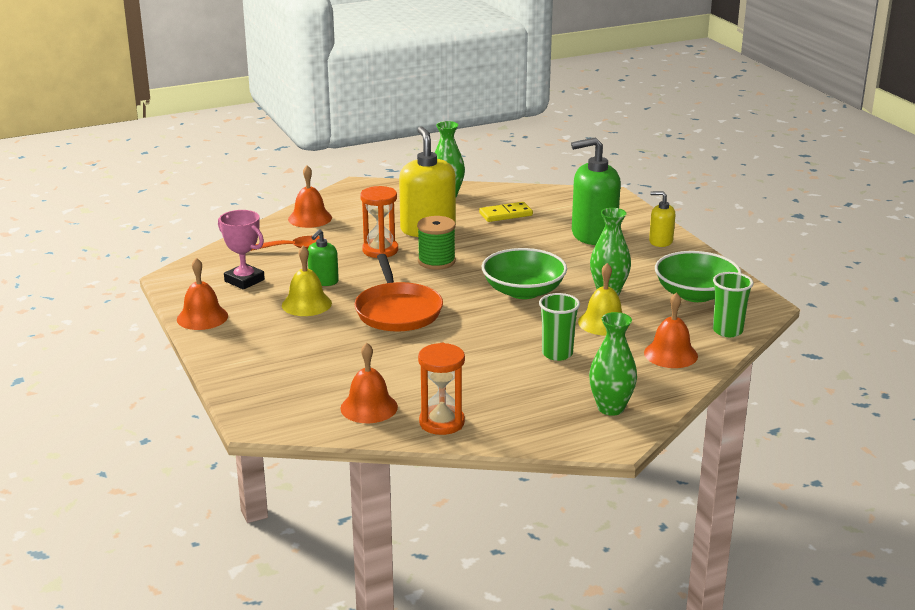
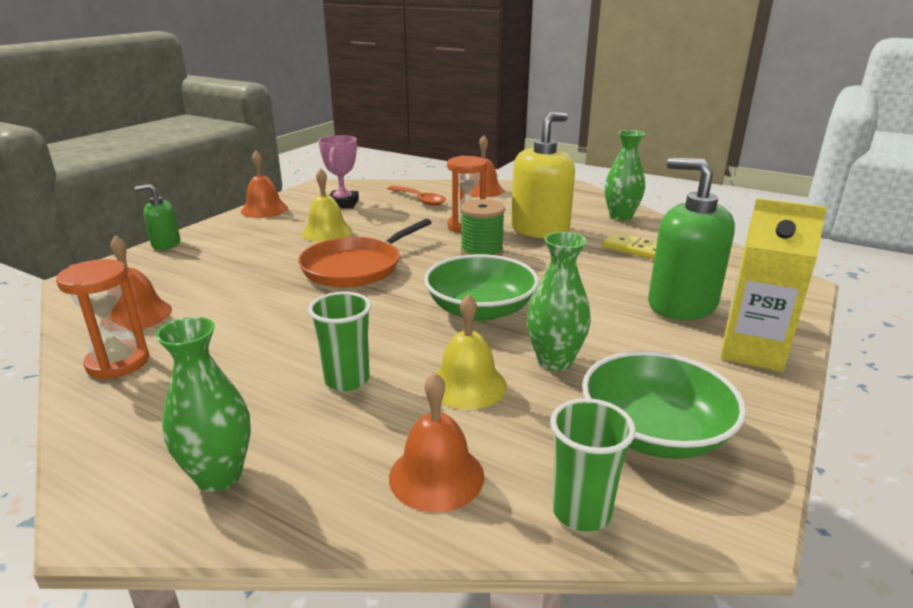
camera: 55 degrees right, 0 degrees up
green soap dispenser [308,229,339,286] -> green soap dispenser moved to [135,184,181,250]
yellow soap dispenser [649,191,675,247] -> yellow carton [721,198,827,372]

